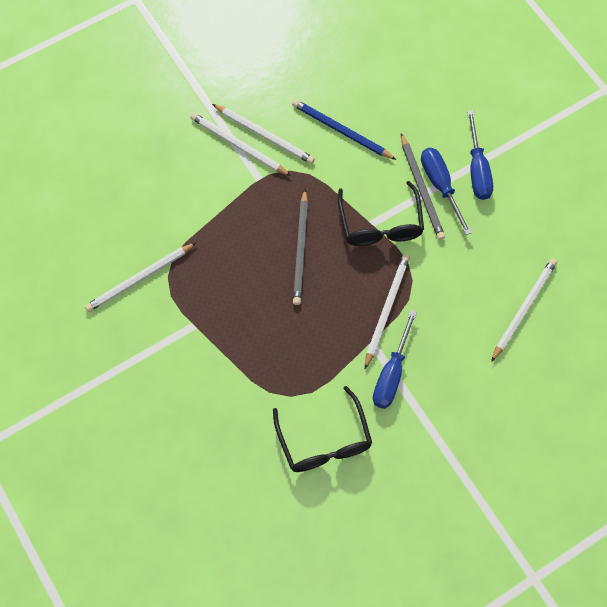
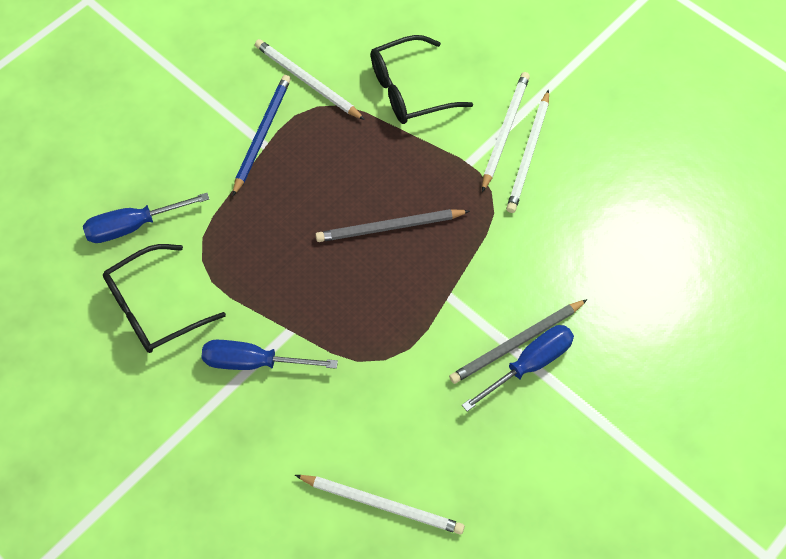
camera: 75 degrees right, 5 degrees down
blue pencil [292,99,396,160] -> blue pencil moved to [232,75,291,197]
black glasses [338,181,424,246] -> black glasses moved to [371,35,473,124]
white pencil [365,254,410,369] -> none
blue screwdriver [467,110,493,200] -> blue screwdriver moved to [83,193,209,243]

